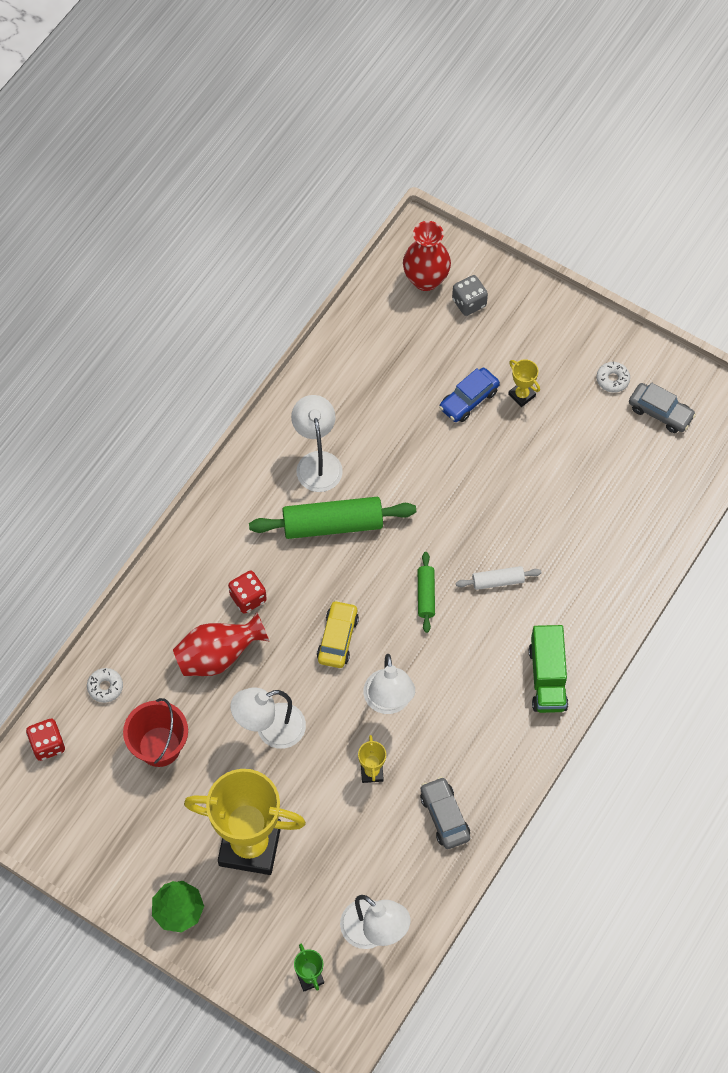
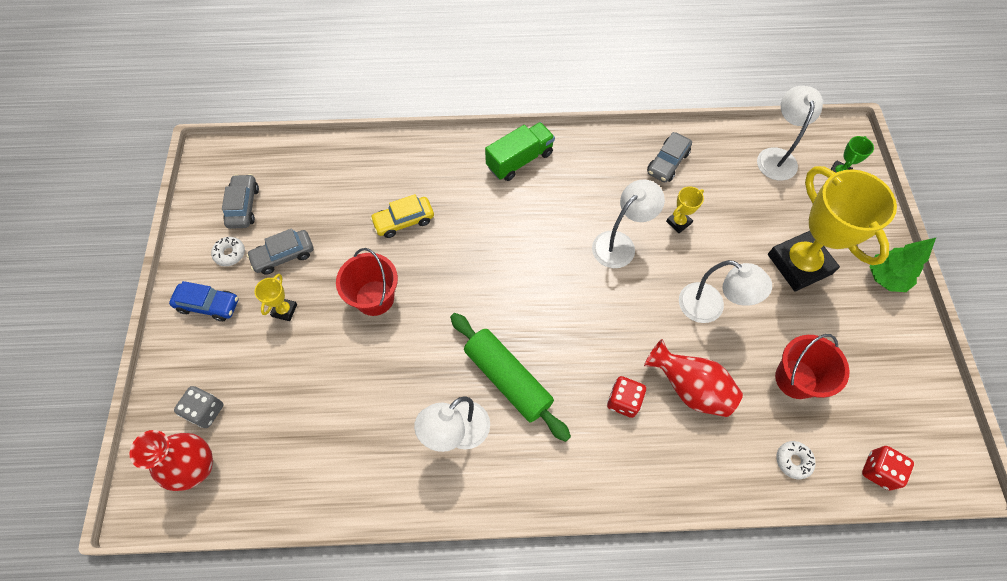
camera: 125 degrees left, 0 degrees up
yellow car [317,600,359,668] -> yellow car moved to [370,194,434,238]
green rolling pin [418,552,435,633] -> none
blue car [439,368,500,422] -> blue car moved to [169,281,238,321]
white rolling pin [456,566,541,590] -> none
none -> grey car [247,228,313,275]
none -> red bucket [336,248,398,316]

